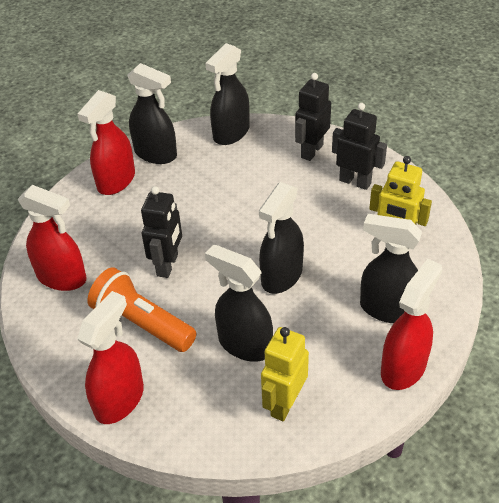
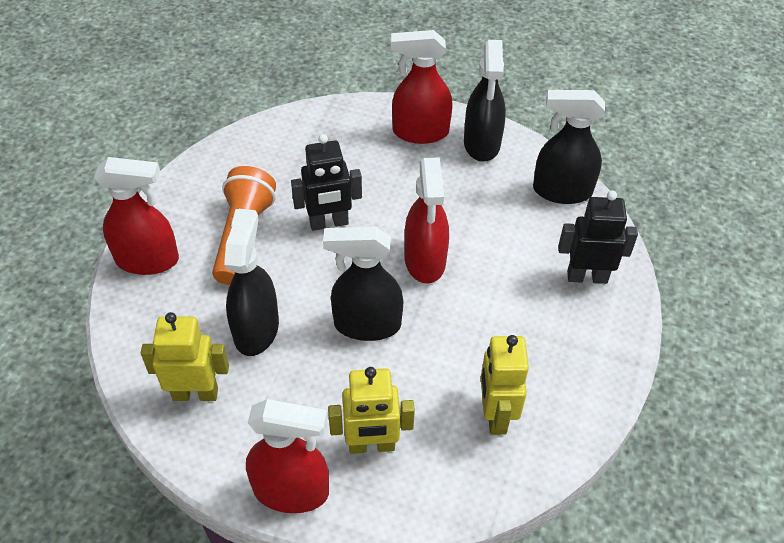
camera: 60 degrees right, 5 degrees up
red spray bottle [18,185,87,291] -> red spray bottle moved to [404,157,449,284]
black robot [332,103,387,190] -> none
black spray bottle [360,214,422,323] -> yellow robot [328,367,415,454]

